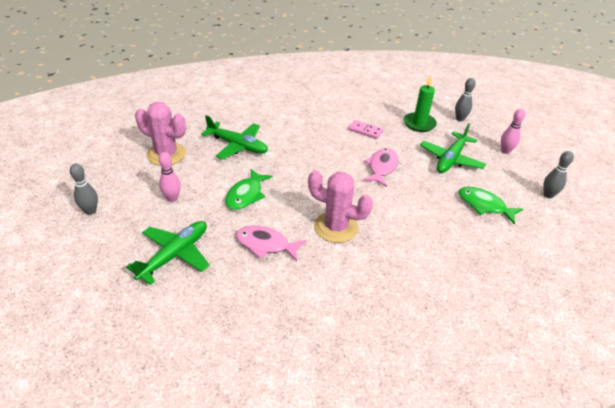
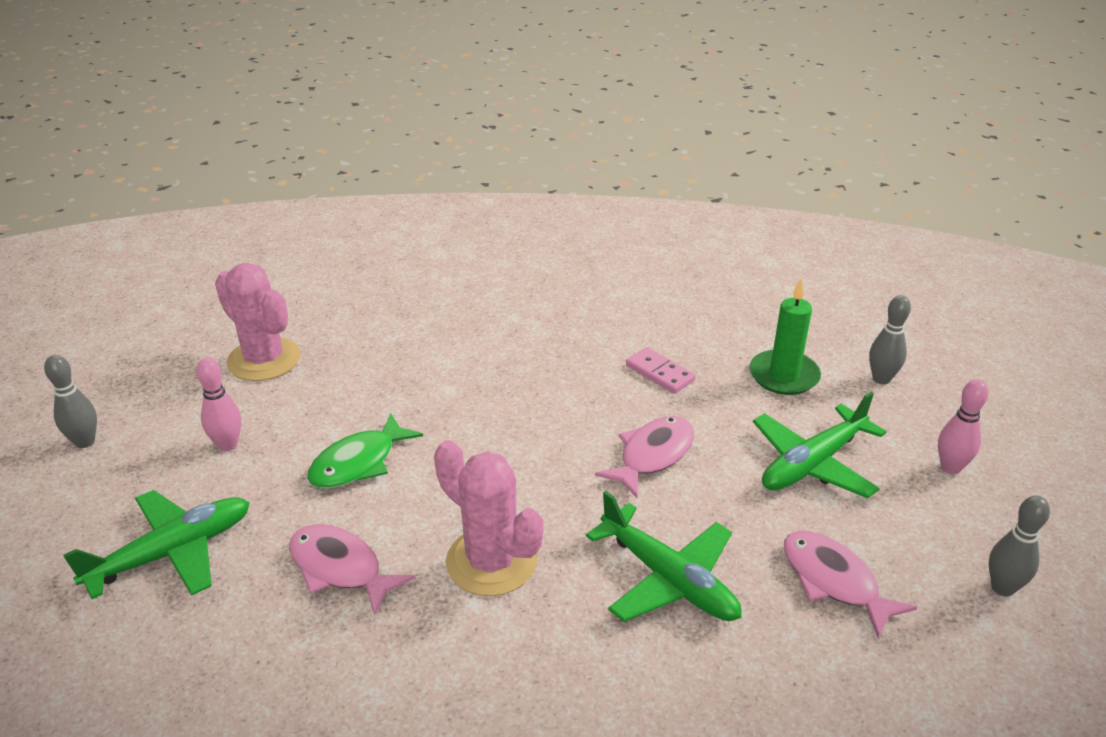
camera: 20 degrees right, 5 degrees down
green plane [201,115,268,159] -> green plane moved to [586,491,741,622]
green fish [458,187,523,225] -> pink fish [784,531,917,638]

